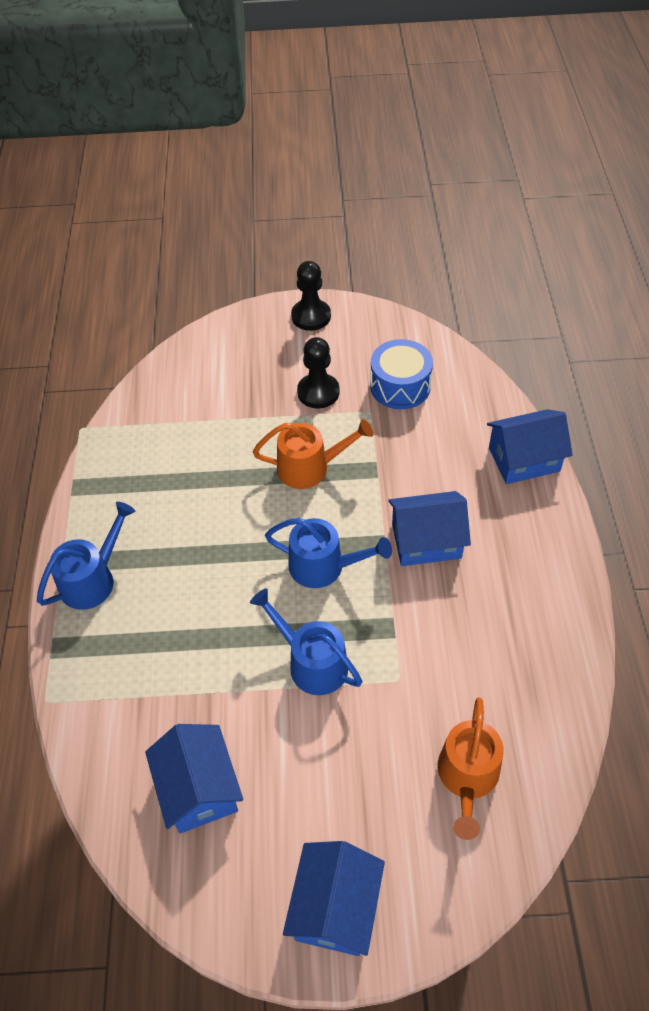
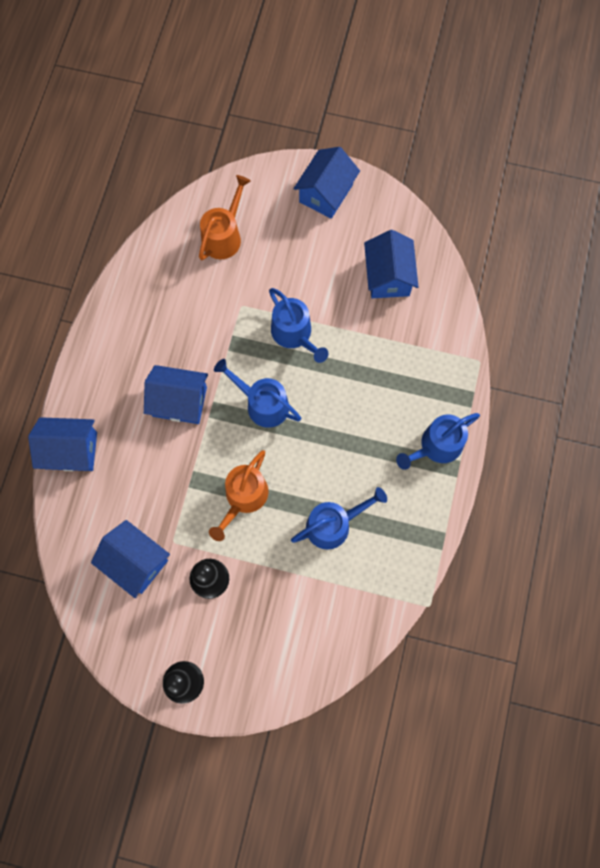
camera: 165 degrees left, 20 degrees up
orange watering can [253,419,373,489] -> orange watering can turned 75 degrees counterclockwise [209,450,269,541]
blue drum [370,339,433,409] -> blue house [91,520,170,598]
none -> blue watering can [291,487,387,550]

